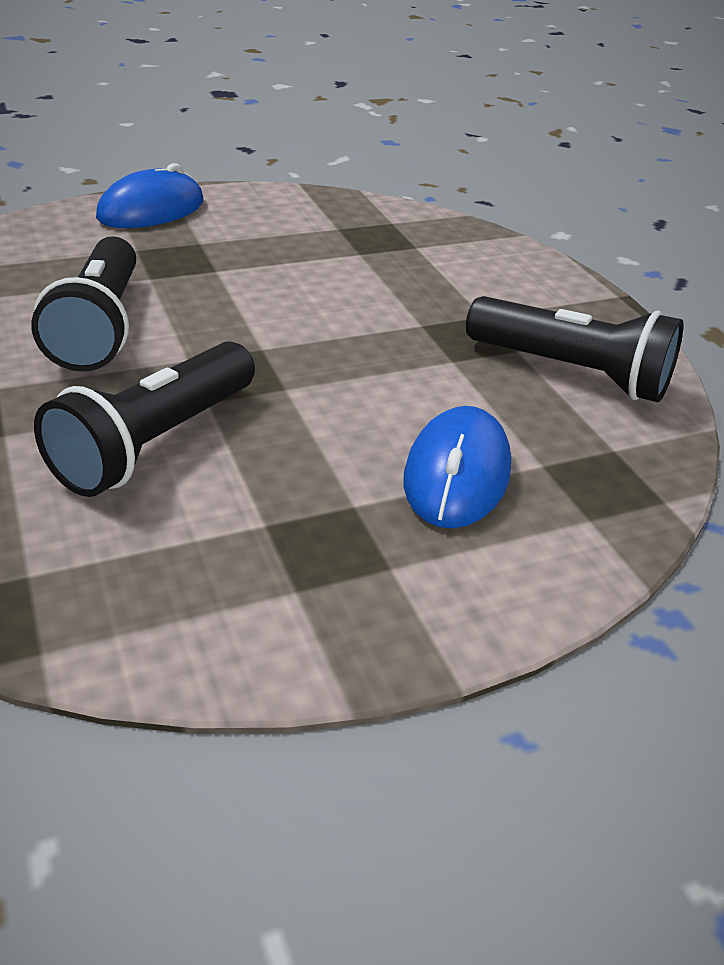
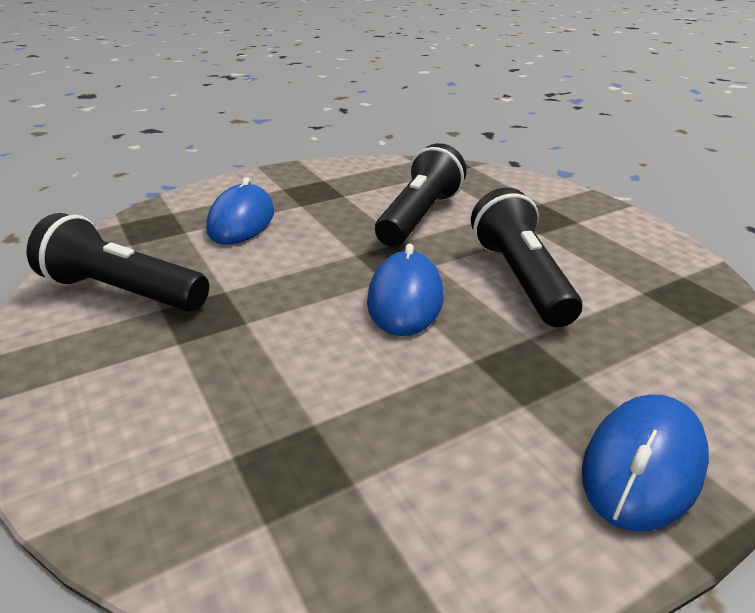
camera: 175 degrees right, 5 degrees down
none -> blue mouse [367,243,444,336]

